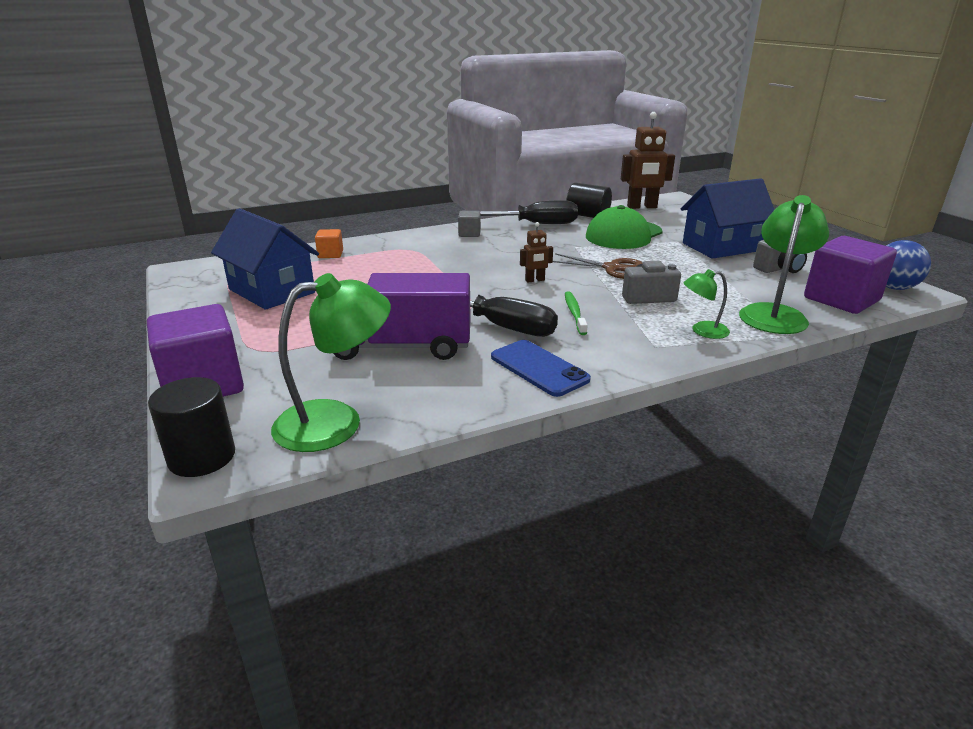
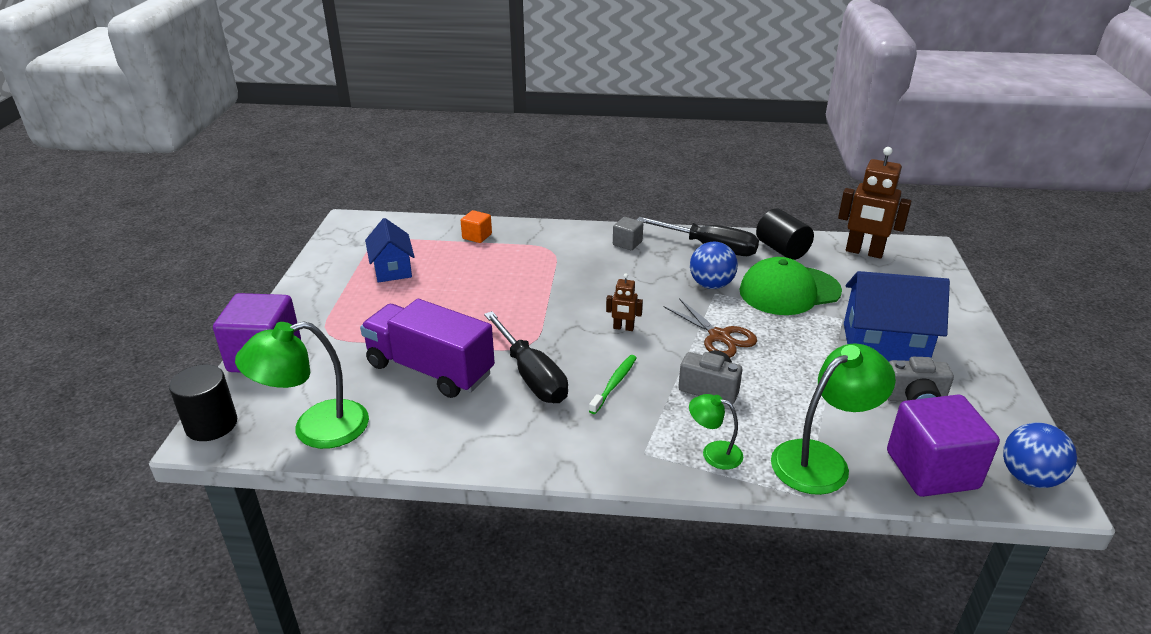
camera: 30 degrees right, 5 degrees up
blue house [211,208,319,310] -> blue house [365,218,415,283], size x0.65
green lamp [271,273,391,452] -> green lamp turned 150 degrees clockwise [235,321,369,449]
blue phone [491,340,591,397] -> none
none -> blue ball [690,242,738,289]

